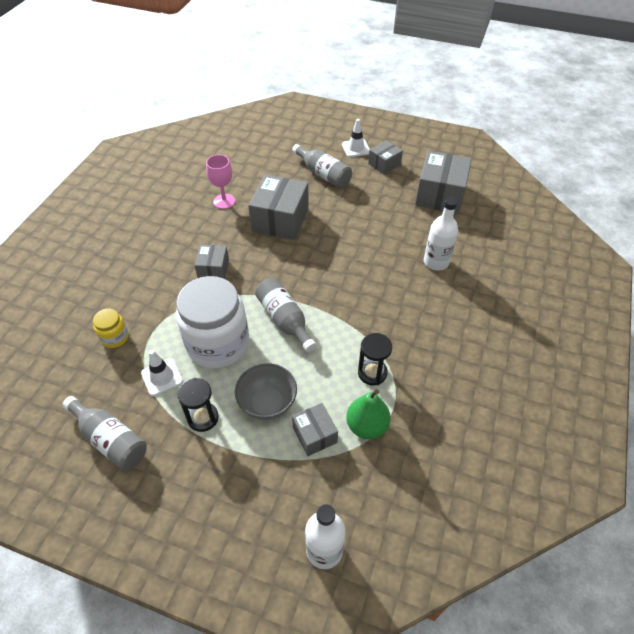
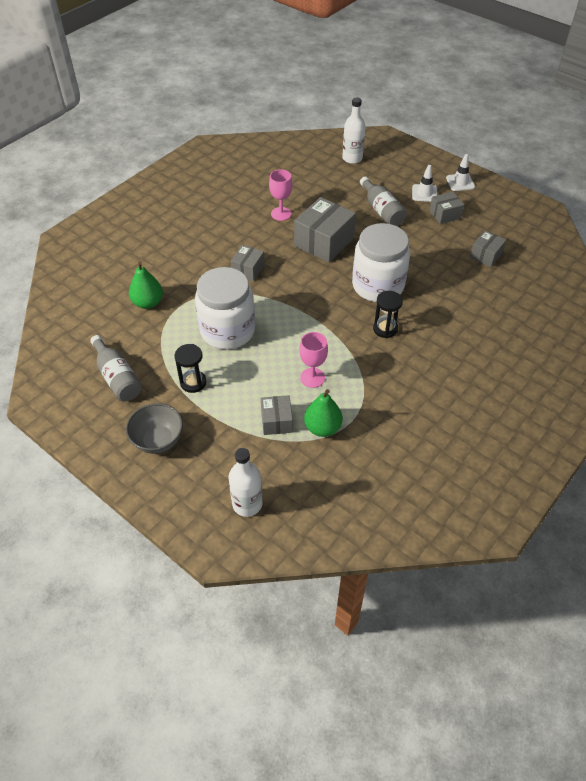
camera: 20 degrees right, 0 degrees up
yellow jar [93,309,129,348] -> green pear [129,261,163,309]
white traffic cone [141,350,183,396] -> white traffic cone moved to [446,154,475,191]
grey bowl [235,363,297,420] -> grey bowl moved to [126,403,183,454]
grey bottle [255,278,317,352] -> none
black hourglass [358,333,392,386] -> black hourglass moved to [373,291,403,338]
grey box [415,151,472,214] -> grey box [470,231,506,267], size x0.55
white bottle [424,197,458,270] -> white bottle moved to [342,97,365,164]
none -> pink goblet [299,332,328,388]
none -> white jar [352,223,410,302]

